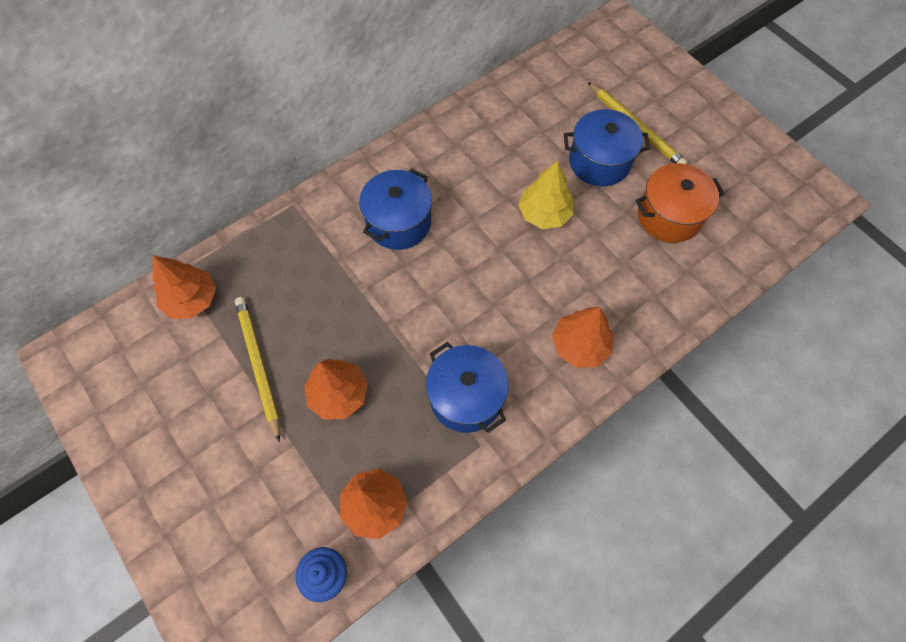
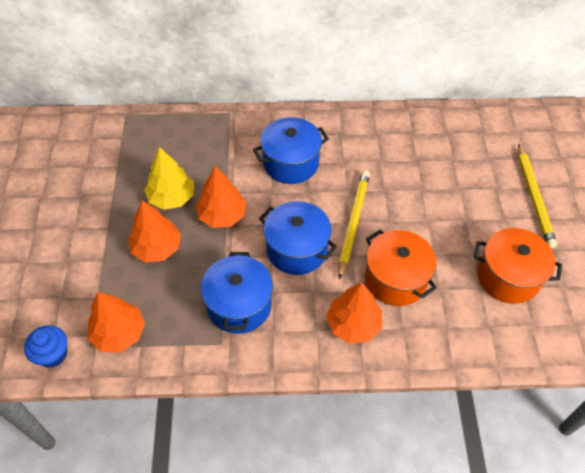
camera: 35 degrees right, 10 degrees down
orange tree [153,255,216,319] -> orange tree moved to [196,166,246,228]
yellow pencil [235,297,280,442] -> yellow pencil moved to [338,170,370,280]
yellow tree [518,161,574,229] -> yellow tree moved to [144,147,194,210]
blue pot [564,109,650,187] -> blue pot moved to [259,201,337,275]
none -> orange pot [365,230,437,306]

